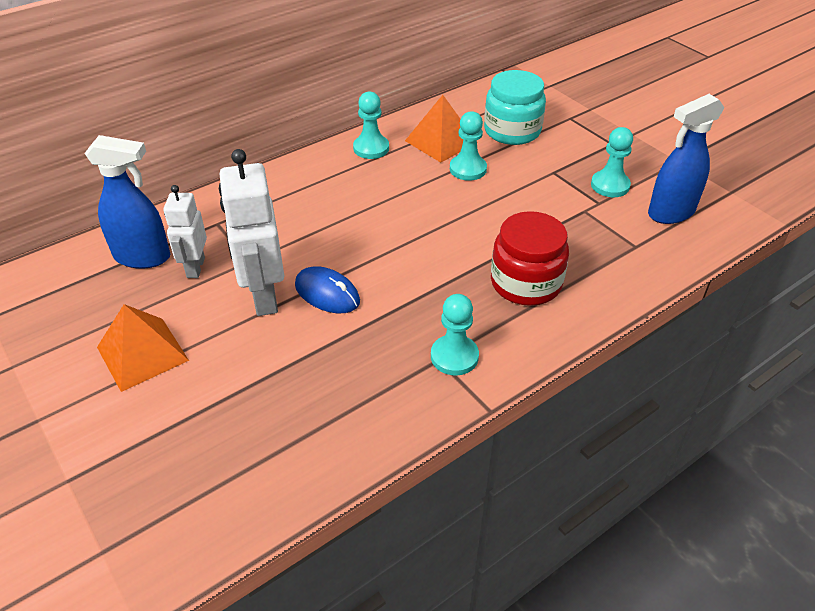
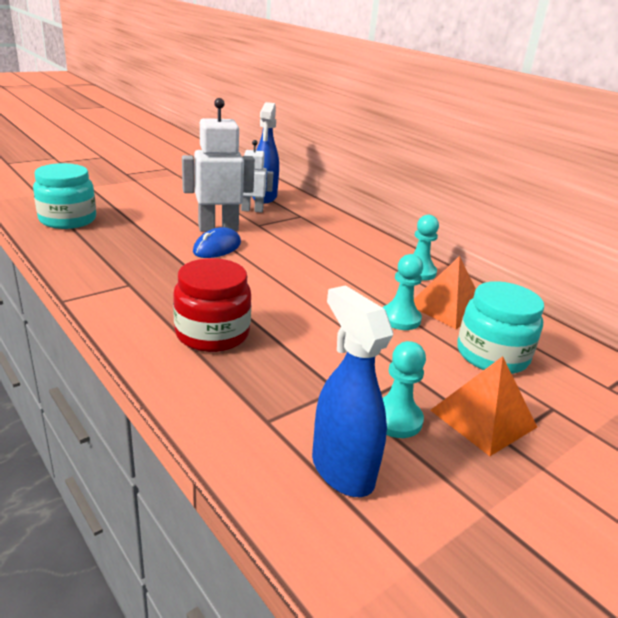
camera: 85 degrees right, 15 degrees down
orange pyramid [97,304,189,392] -> orange pyramid moved to [430,356,537,456]
turquoise pawn [431,294,479,376] -> none
none -> turquoise jar [33,163,96,229]

